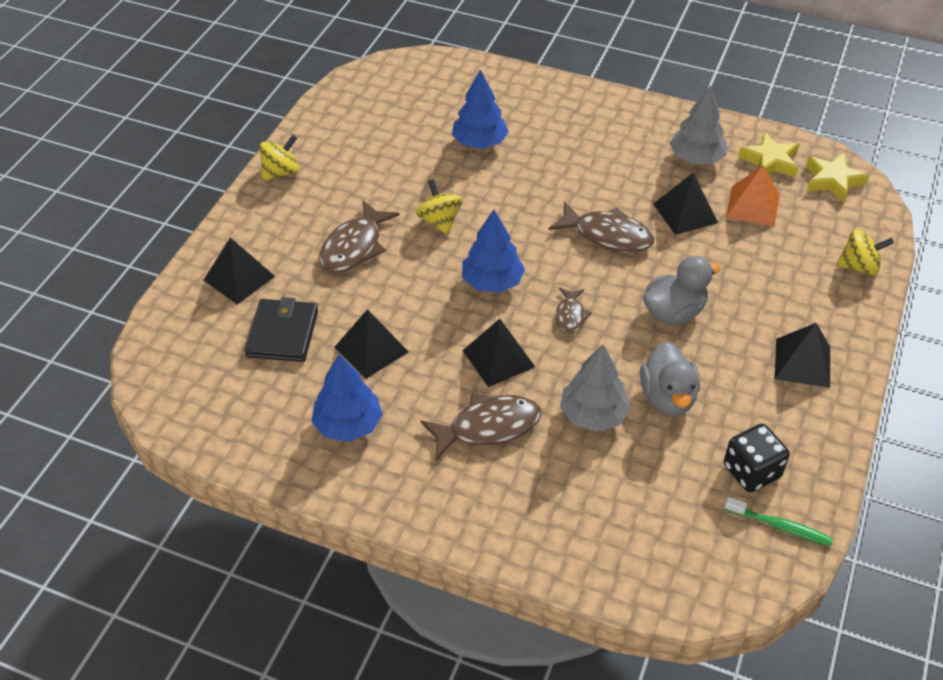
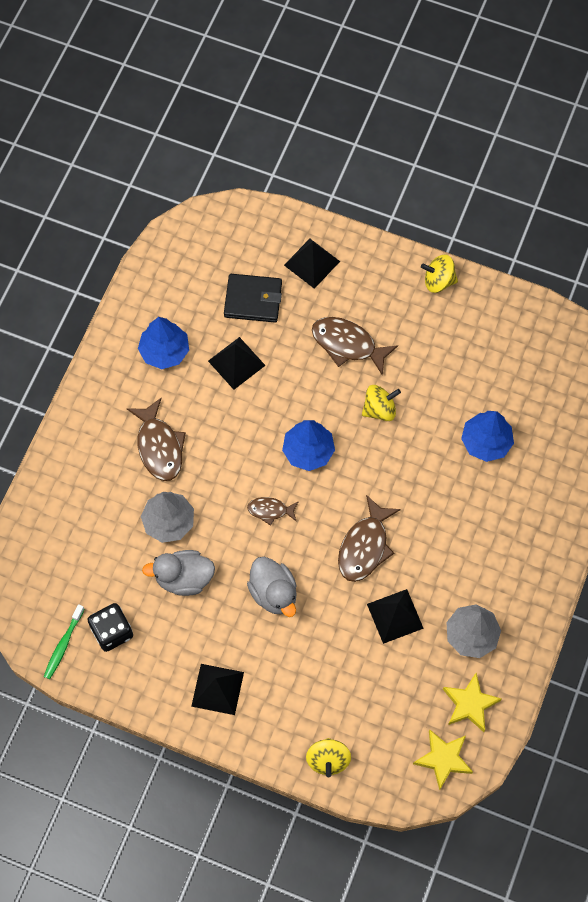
camera: 90 degrees right, 20 degrees up
yellow spinning top [259,135,299,181] -> yellow spinning top turned 135 degrees clockwise [421,255,458,293]
black pyramid [462,319,535,387] -> none
orange pyramid [726,165,780,226] -> none

